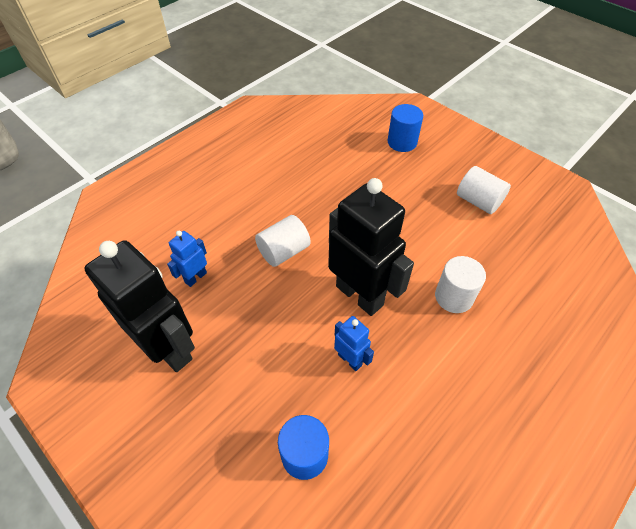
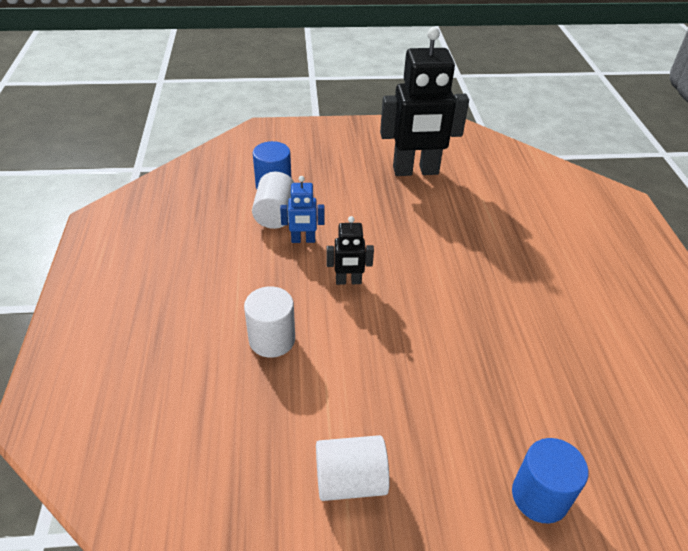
camera: 130 degrees right, 10 degrees down
blue robot [167,231,207,287] -> none
white cylinder [255,215,311,267] -> white cylinder moved to [252,172,295,229]
black robot [328,178,414,316] -> black robot [326,216,374,285], size x0.47

